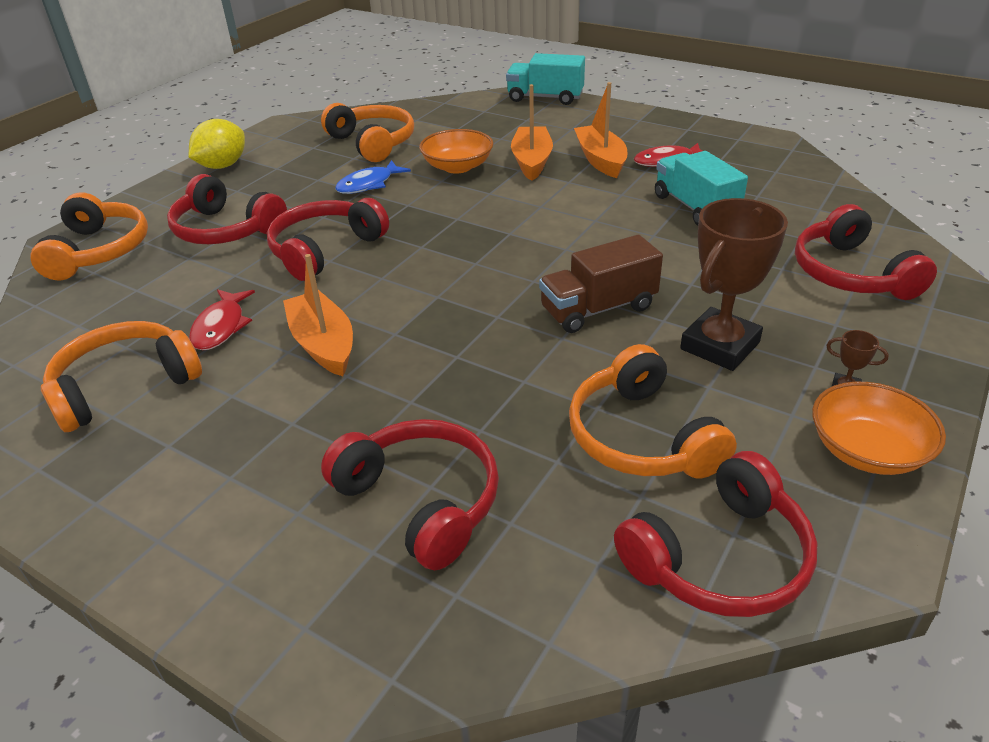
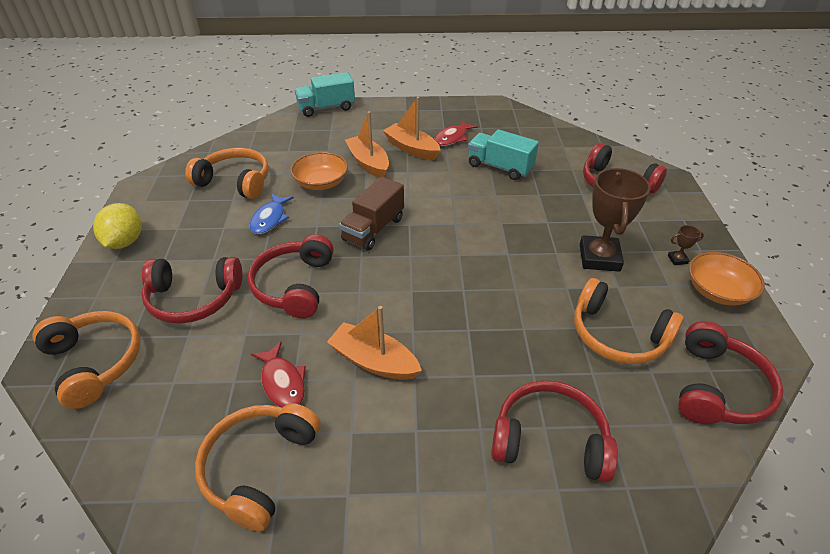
camera: 35 degrees left, 5 degrees up
brown truck [539,235,663,333] -> brown truck moved to [339,177,404,251]

